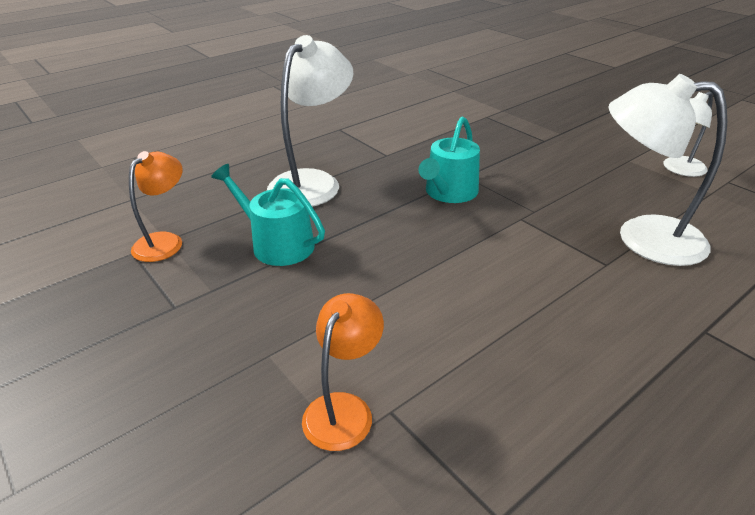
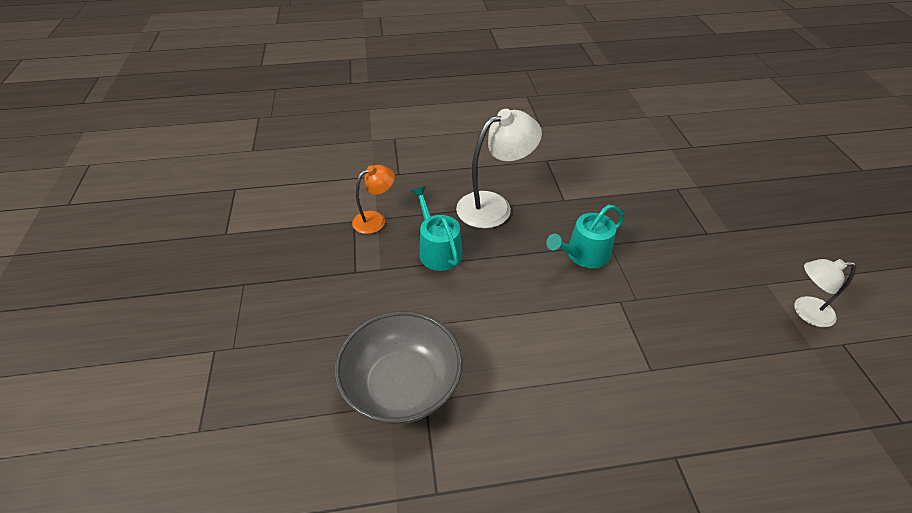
camera: 30 degrees right, 10 degrees up
orange lamp [302,293,384,451] -> grey bowl [334,311,463,424]
white lamp [608,74,727,266] -> none

